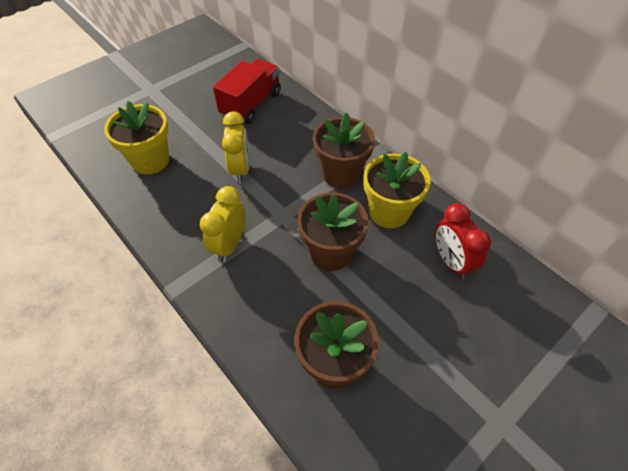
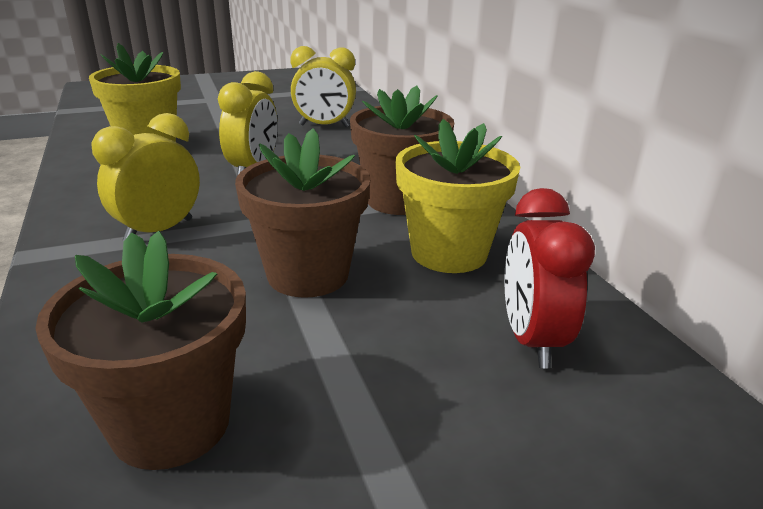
camera: 20 degrees right, 25 degrees down
red truck [213,59,281,124] -> yellow clock [291,46,356,127]

